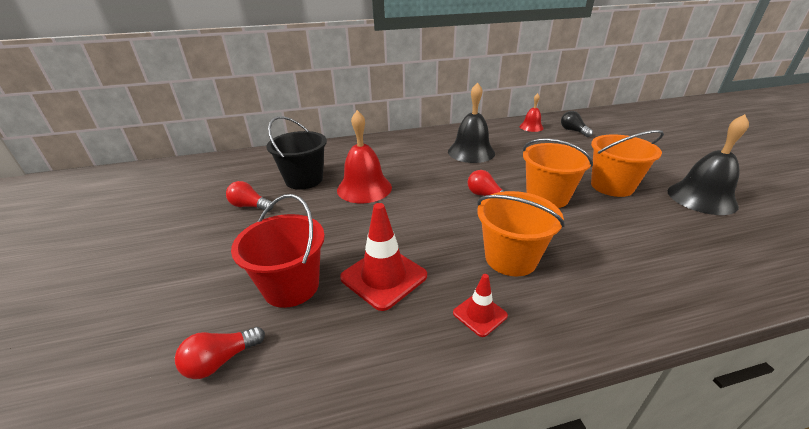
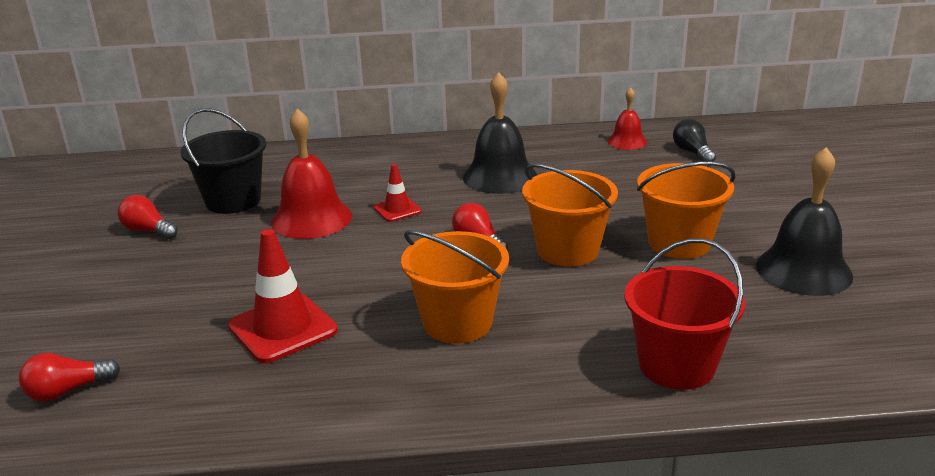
camera: 10 degrees right, 5 degrees down
red bucket [231,194,325,308] -> red bucket moved to [624,238,745,390]
red traffic cone [453,274,508,337] -> red traffic cone moved to [373,164,422,222]

